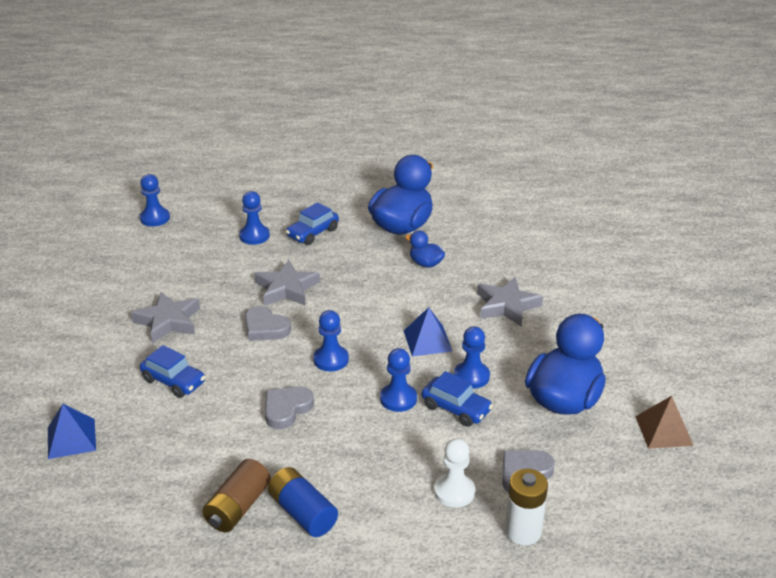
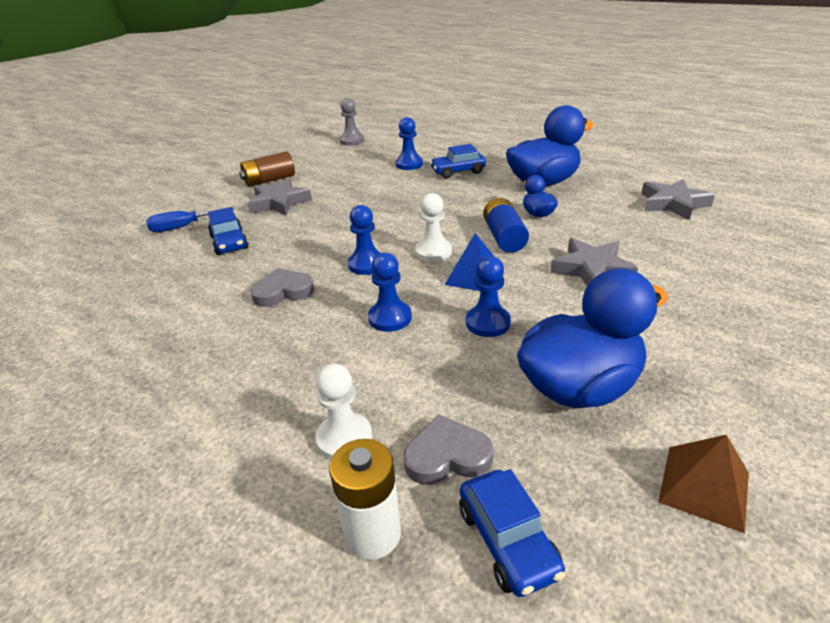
camera: 35 degrees right, 0 degrees up
blue pyramid [48,404,96,459] -> none
blue pawn [140,174,170,226] -> grey pawn [340,98,364,146]
brown battery [202,459,271,532] -> brown battery moved to [239,152,295,187]
grey heart [245,306,291,341] -> none
grey star [254,260,320,306] -> grey star moved to [641,179,715,220]
blue battery [268,467,338,537] -> blue battery moved to [483,198,529,253]
blue car [422,371,493,427] -> blue car moved to [459,469,565,597]
none -> blue screwdriver [146,207,235,232]
none -> white pawn [415,193,452,262]

